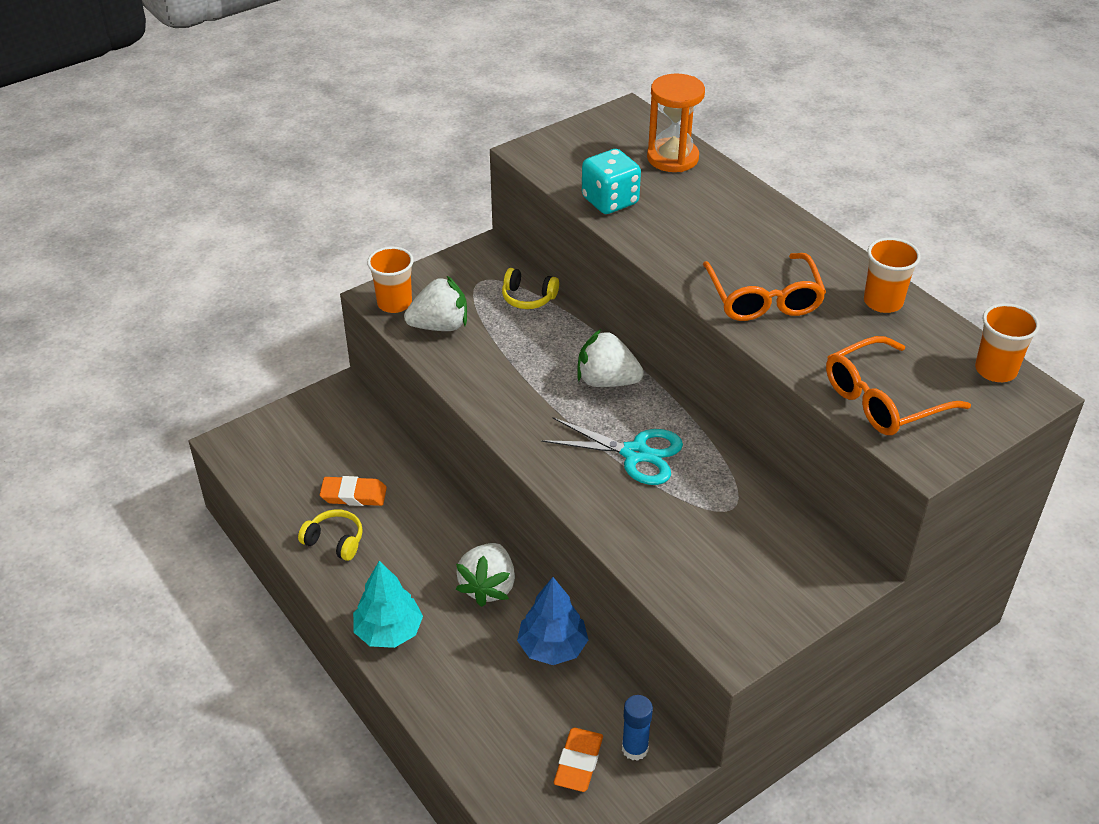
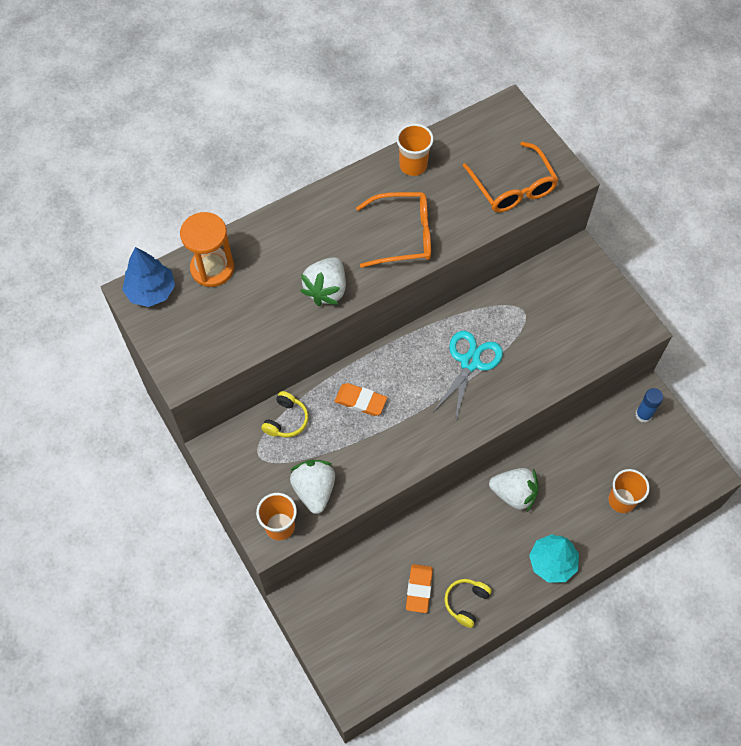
camera: 85 degrees left, 20 degrees up
blue tree [517,577,588,665] -> blue tree moved to [122,247,175,307]
orange eraser [554,728,603,792] -> orange eraser moved to [335,383,387,416]
white strawberry [577,329,644,387] -> white strawberry moved to [300,257,346,306]
turquoise dice [582,149,641,214] -> none
orange cup [975,303,1040,382] -> orange cup moved to [608,469,650,513]

